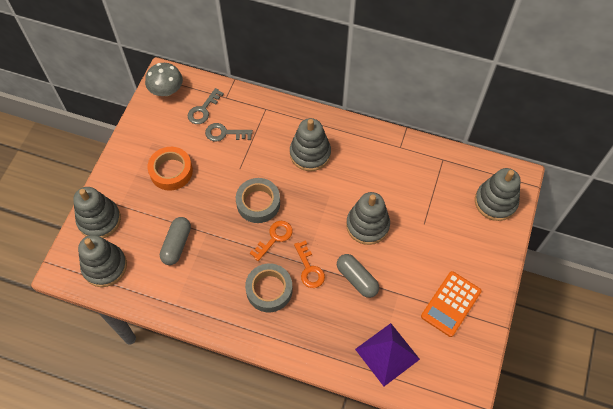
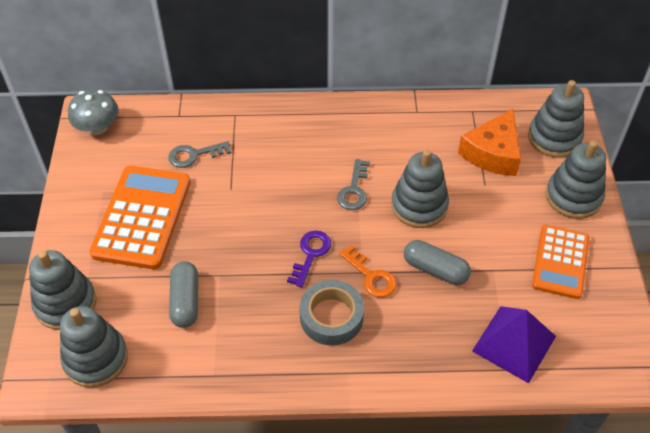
camera: 20 degrees left, 10 degrees down
orange tape [148,147,193,191] -> orange calculator [89,166,191,269]
grey key [187,88,224,124] -> grey key moved to [337,159,370,210]
grey tape [236,178,280,223] -> none
orange key [250,221,293,261] -> purple key [287,231,331,287]
grey stacking toy [290,118,331,171] -> grey stacking toy moved to [546,140,606,219]
none -> orange cheese [458,109,521,176]

